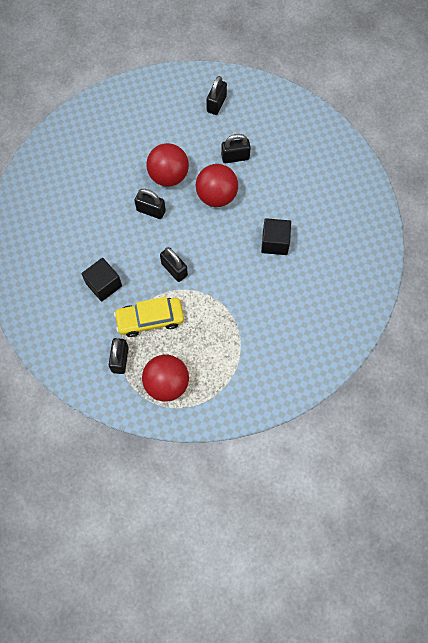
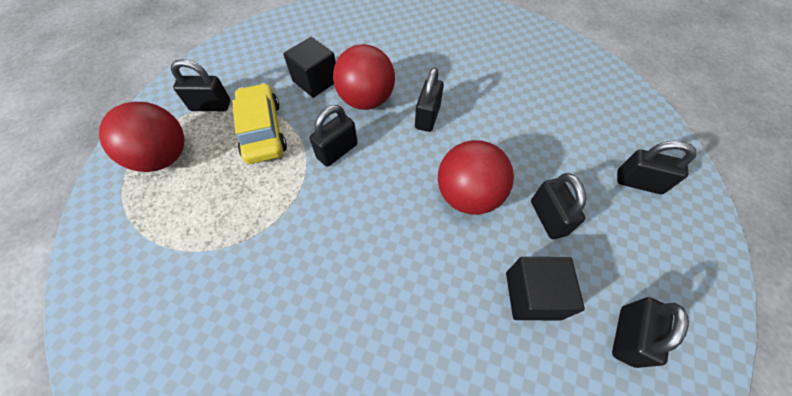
camera: 85 degrees right, 10 degrees down
red ball [146,143,189,187] -> red ball moved to [333,44,395,110]
black cube [261,218,291,255] -> black cube moved to [506,257,585,320]
none -> black padlock [612,297,689,368]

